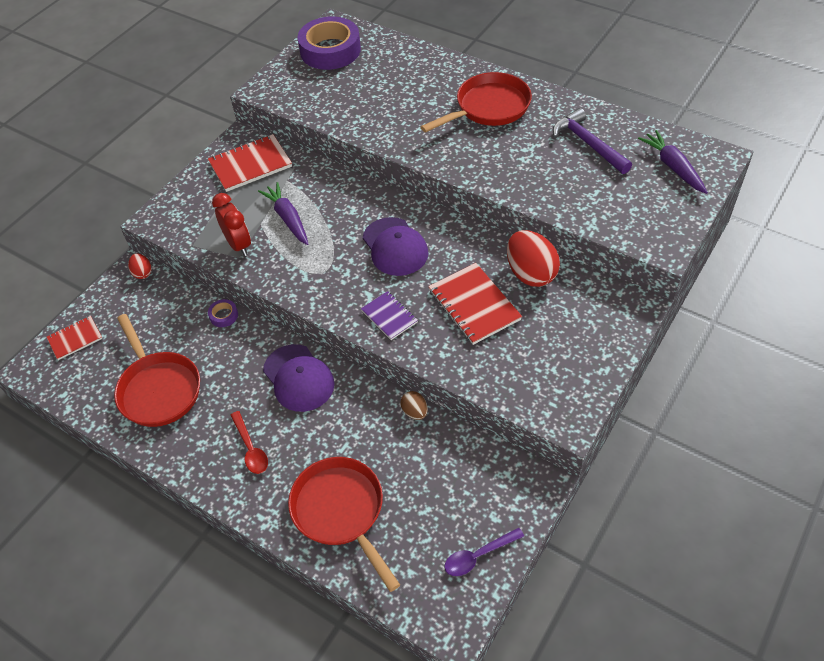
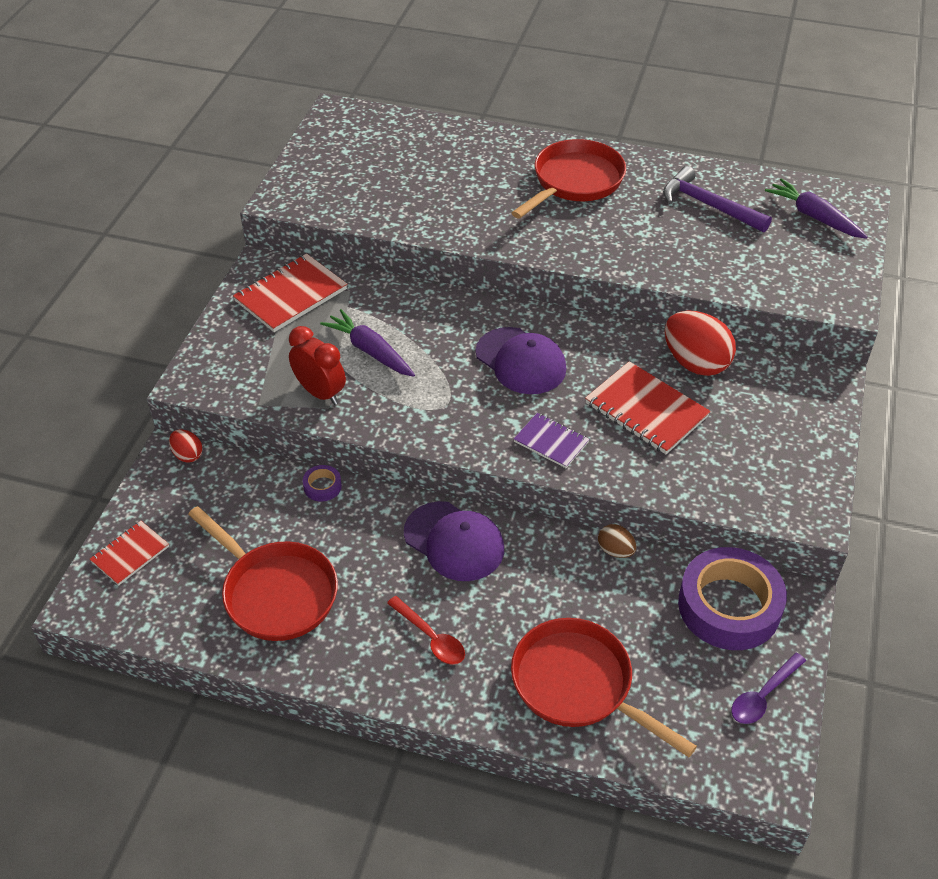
camera: 20 degrees left, 5 degrees down
purple tape [297,16,361,70] -> purple tape moved to [678,547,787,650]

